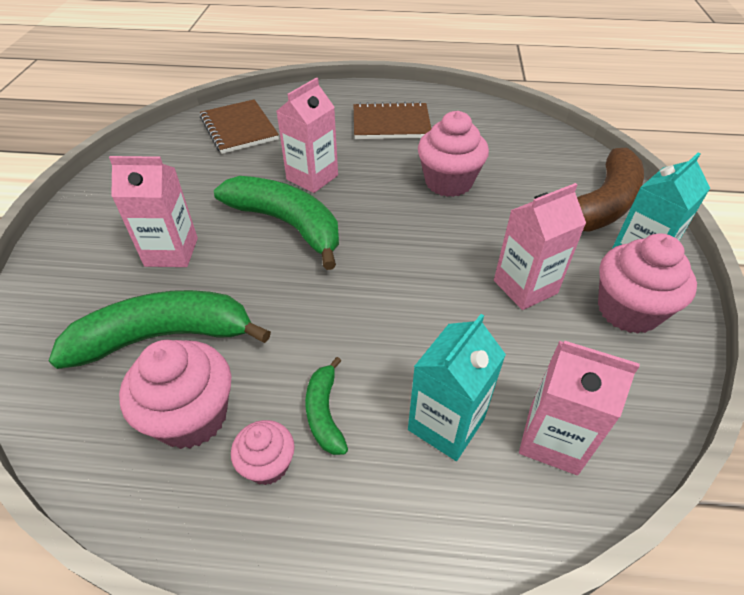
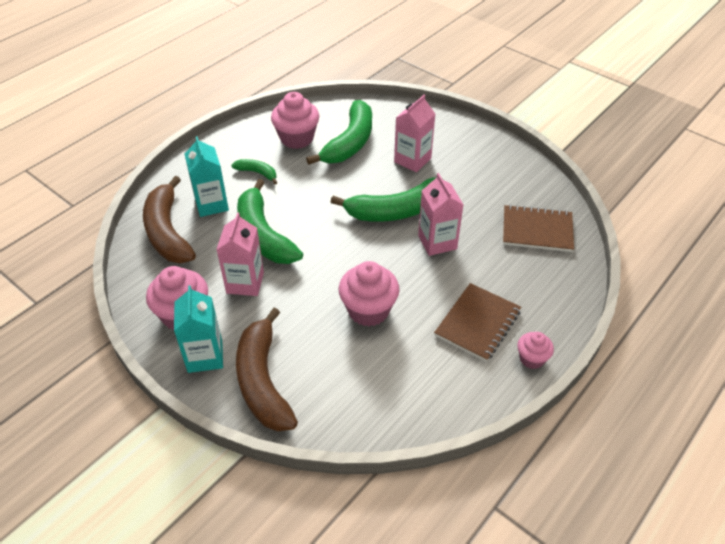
camera: 125 degrees right, 0 degrees up
pink cupcake [231,420,295,485] -> pink cupcake moved to [517,332,554,369]
pink carton [519,341,640,475] -> brown banana [143,176,196,263]
none -> green banana [237,179,303,264]

